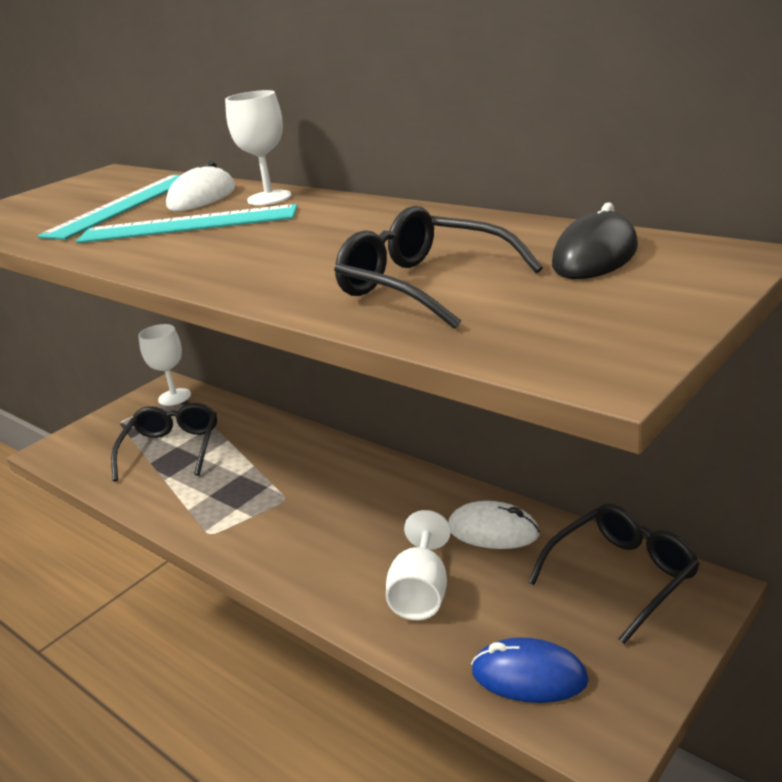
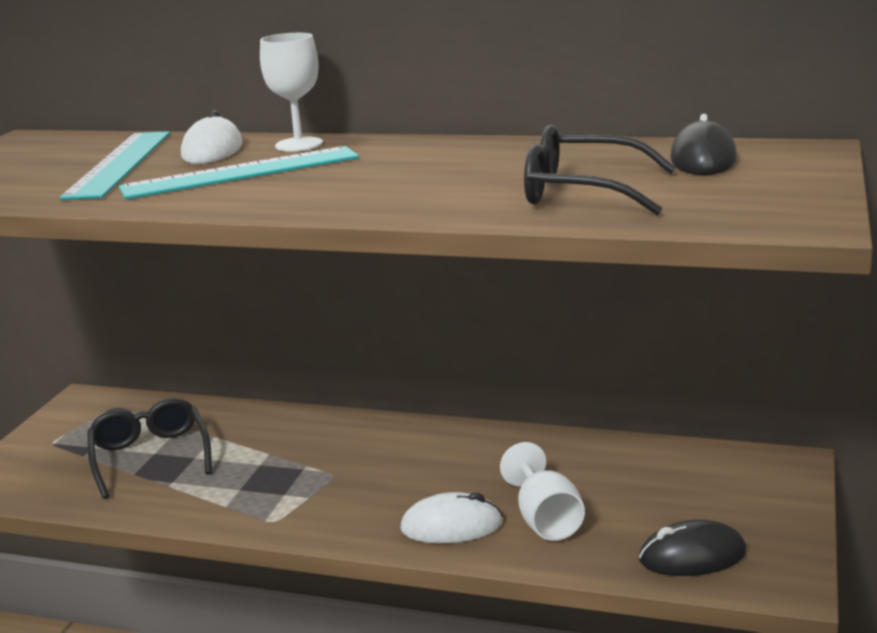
camera: 25 degrees left, 5 degrees down
white goblet [138,324,191,406] -> none
white mouse [448,501,540,549] -> white mouse moved to [400,492,503,544]
blue mouse [471,637,589,703] -> black mouse [639,520,747,576]
black glasses [528,504,699,644] -> none

